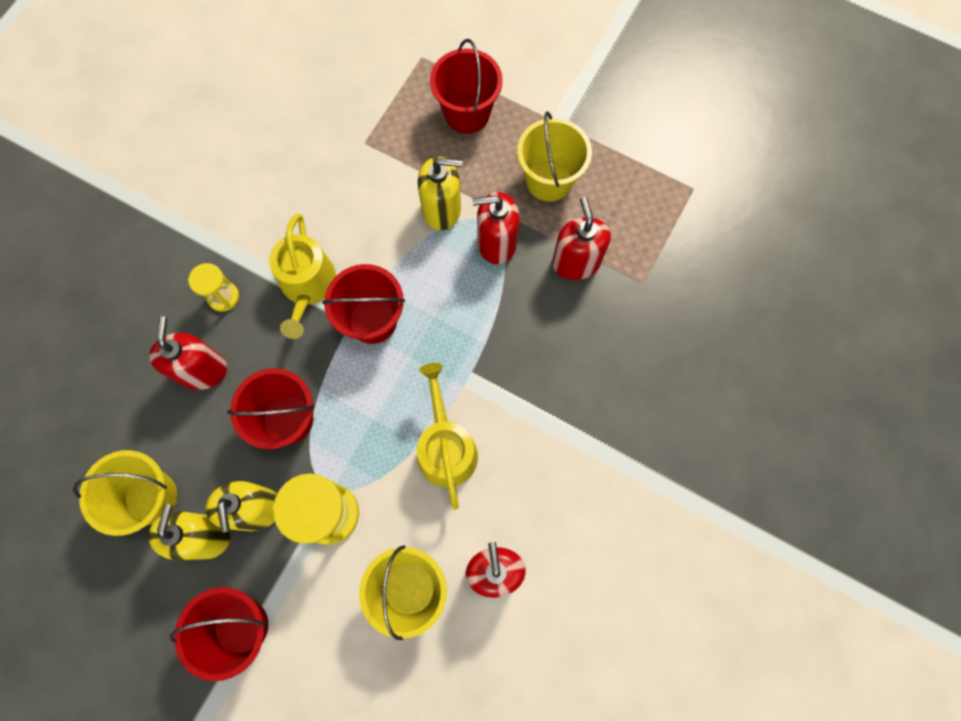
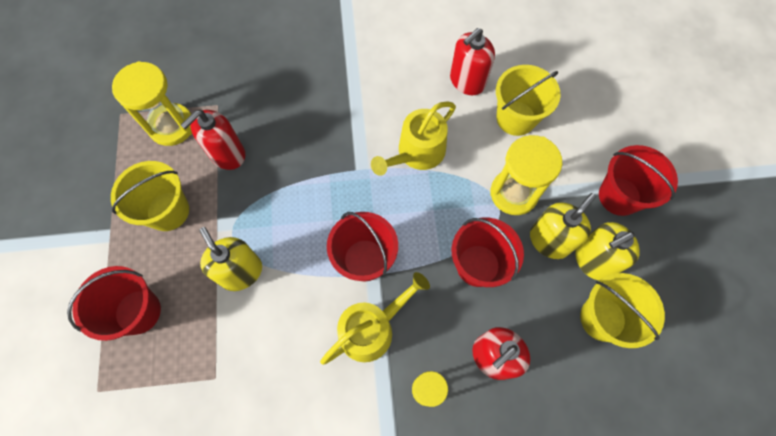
camera: 125 degrees left, 5 degrees down
red soap dispenser [473,192,520,264] -> none
none -> yellow hourglass [112,61,192,146]

